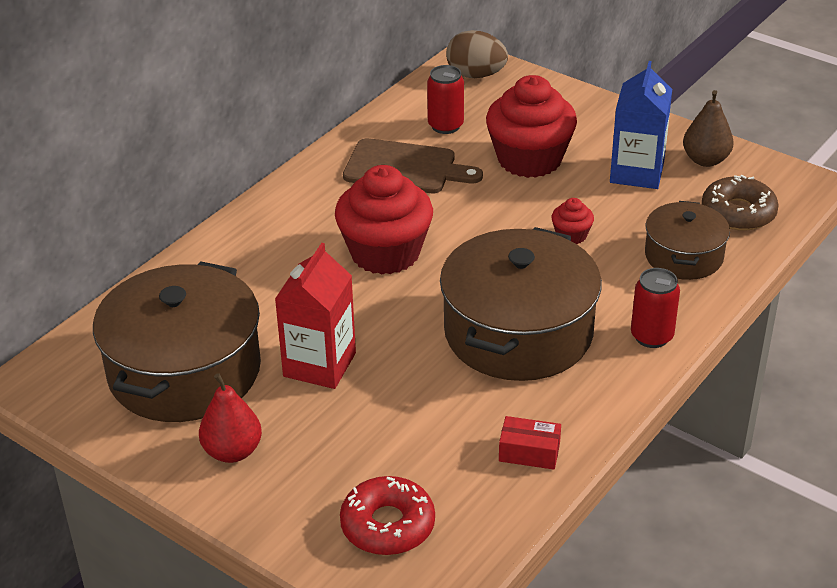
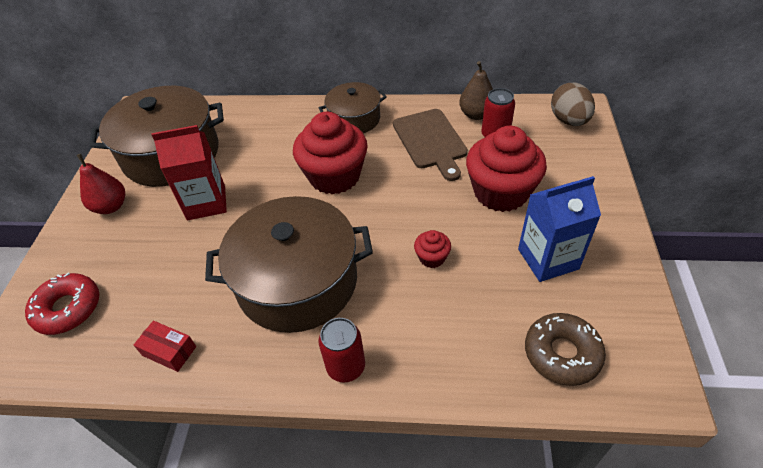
camera: 60 degrees right, 10 degrees up
red box [499,416,561,470] -> red box turned 45 degrees counterclockwise [134,321,196,372]
brown pot [645,201,730,280] -> brown pot moved to [319,82,387,133]
brown pear [683,90,734,167] -> brown pear moved to [459,61,493,120]

